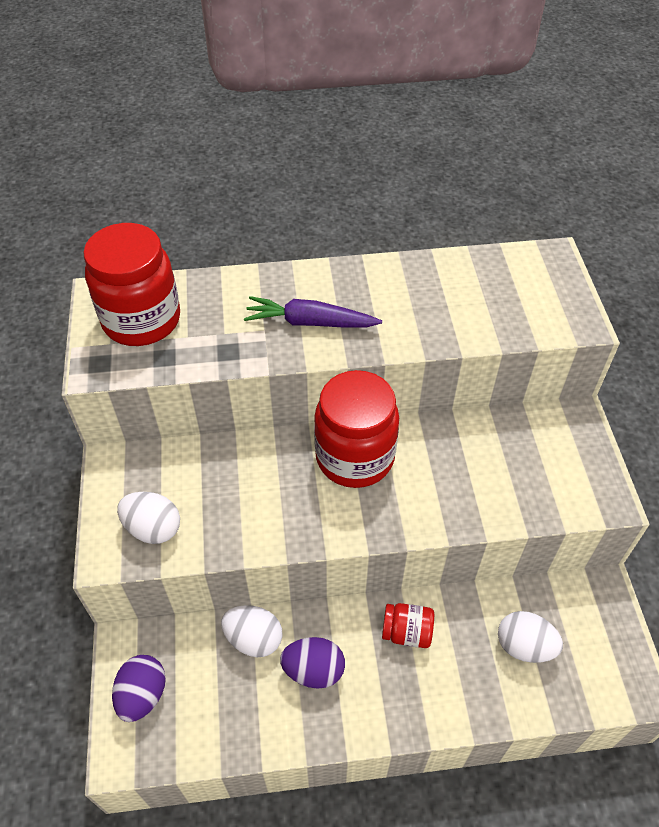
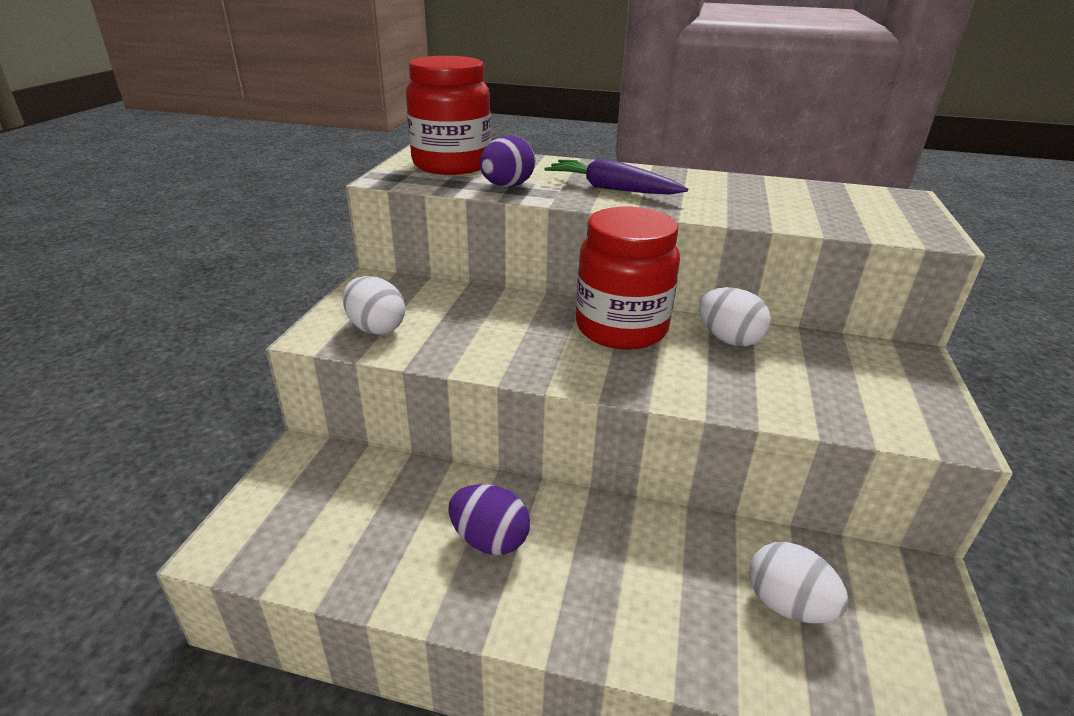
camera: 20 degrees right, 20 degrees down
purple egg [112,655,166,722] -> purple egg moved to [480,136,535,187]
white egg [221,605,283,657] -> white egg moved to [699,287,771,346]
red jar [382,603,434,648] -> none

